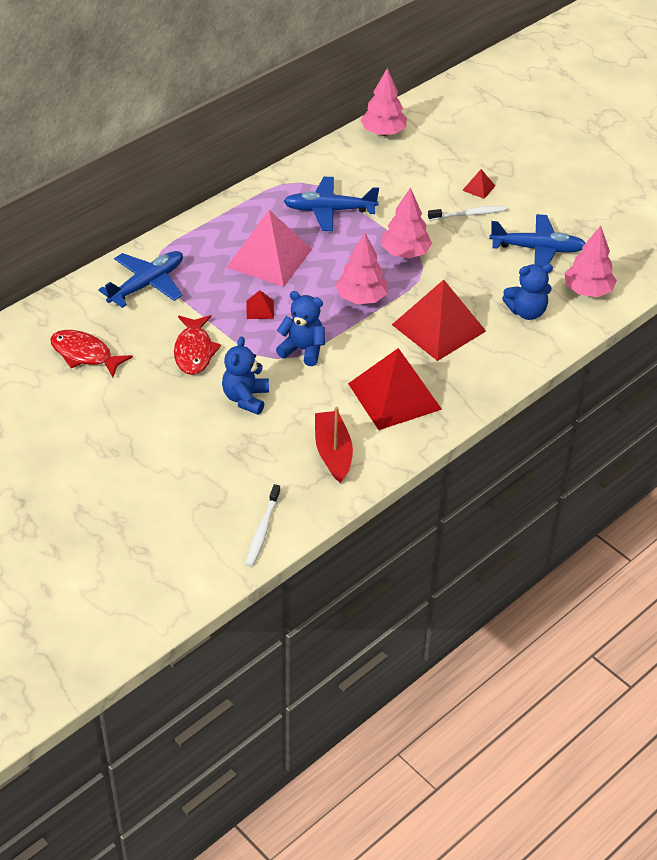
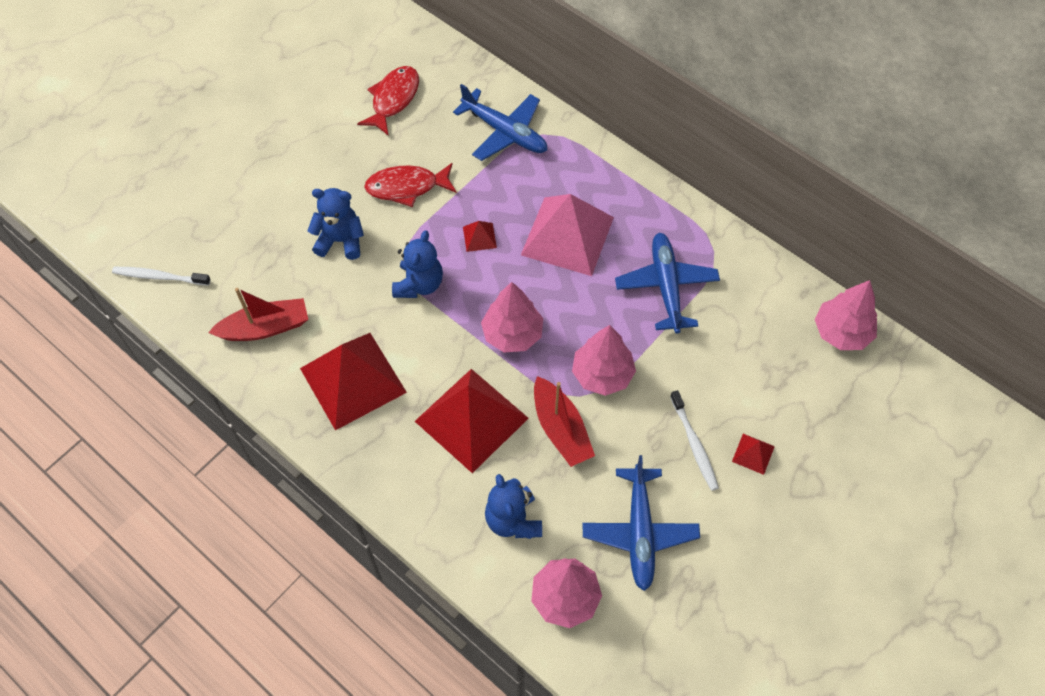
camera: 85 degrees right, 15 degrees up
none -> red boat [534,376,595,467]

